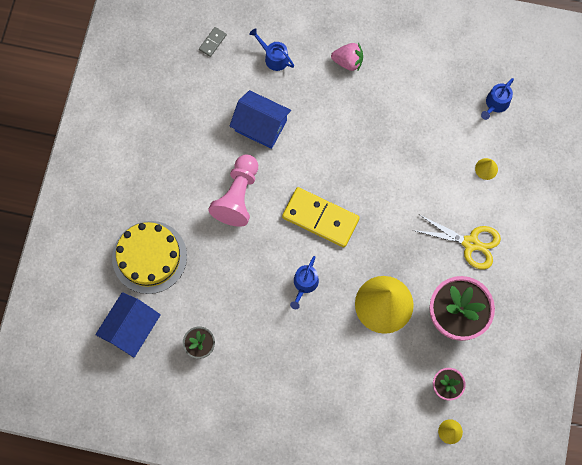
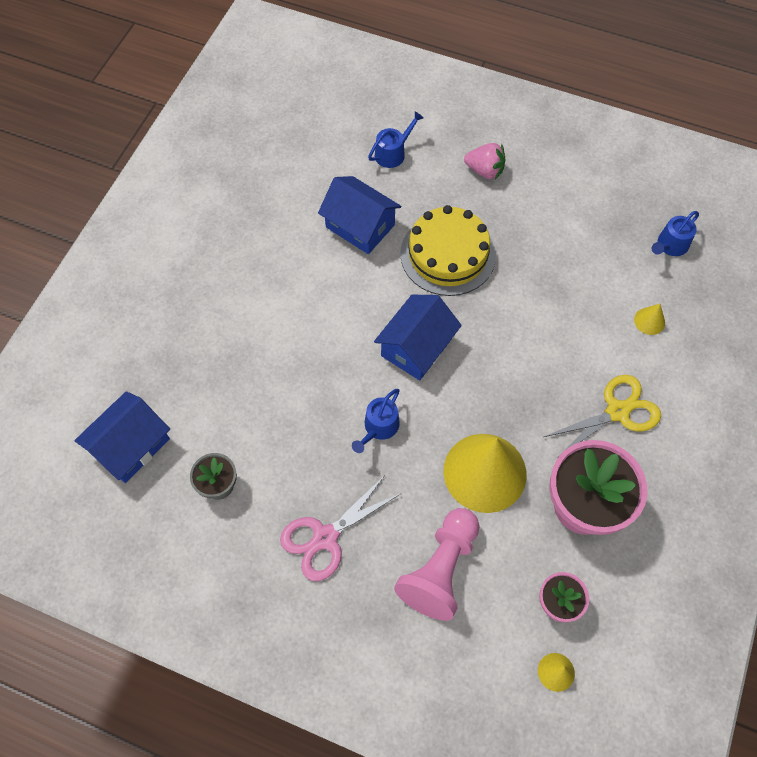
camera: 10 degrees right, 10 degrees down
yellow cake [112,221,187,294] -> yellow cake moved to [400,205,496,296]
grey domino [199,27,227,57] -> none
pink pawn [208,155,258,227] -> pink pawn moved to [394,508,479,621]
blue watering can [249,28,294,71] -> blue watering can turned 90 degrees clockwise [368,111,424,168]
yellow domino [282,187,360,247] -> blue house [374,295,462,381]
yellow scissors [413,215,501,269] -> yellow scissors turned 60 degrees counterclockwise [544,375,661,458]
none -> pink scissors [280,475,400,581]

